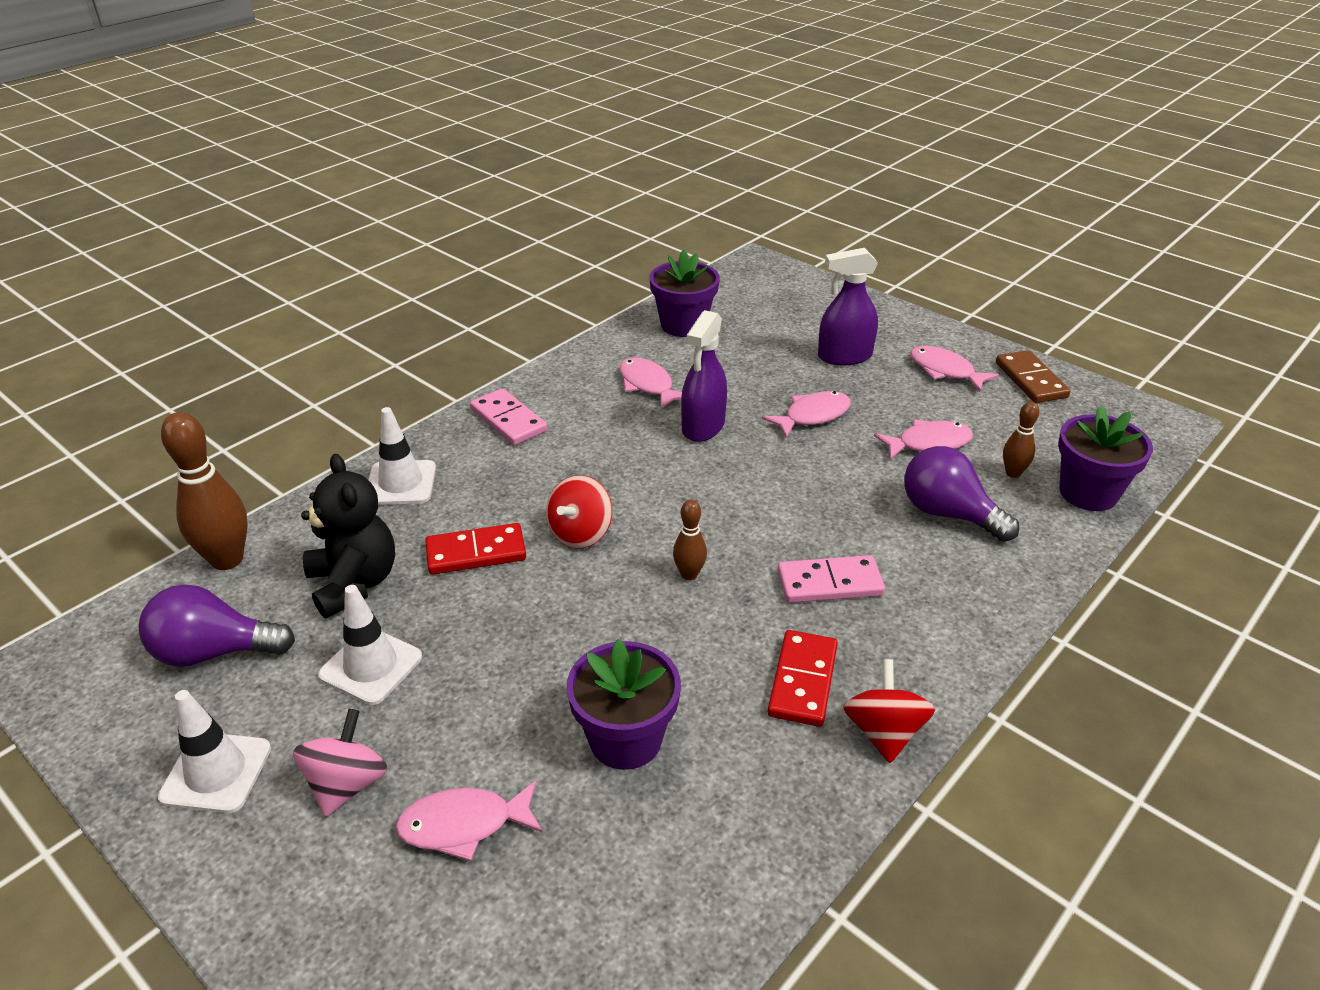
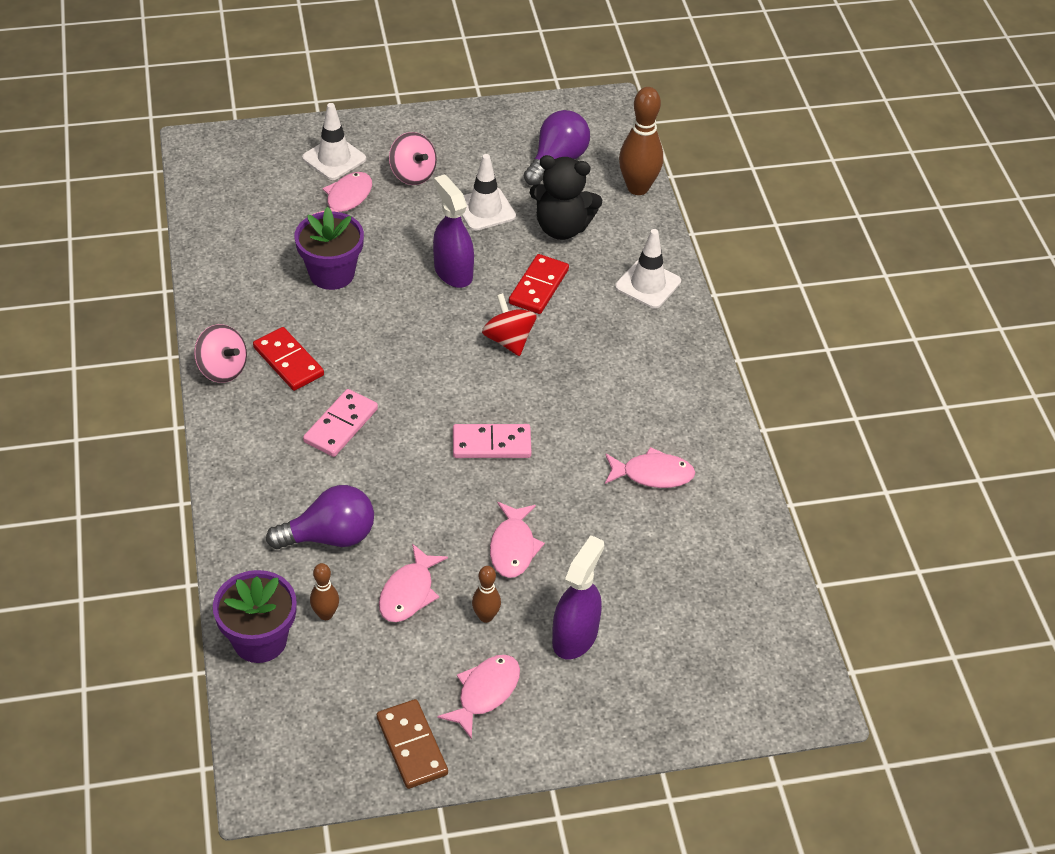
camera: 125 degrees right, 10 degrees up
white traffic cone [158,690,271,813] -> white traffic cone moved to [302,103,366,180]
pink domino [470,388,547,445] -> pink domino moved to [453,424,531,458]
purple flower pot [649,250,720,337] -> none
brown bowling pin [673,500,707,580] -> brown bowling pin moved to [472,566,501,623]
purple spray bottle [681,310,727,442] -> purple spray bottle moved to [433,174,474,288]
red spinning top [843,659,935,763] -> pink spinning top [194,324,247,383]
pink fish [910,346,999,392] -> pink fish turned 45 degrees counterclockwise [437,655,520,739]
brown domino [996,350,1071,403] -> brown domino turned 45 degrees clockwise [377,699,448,789]

